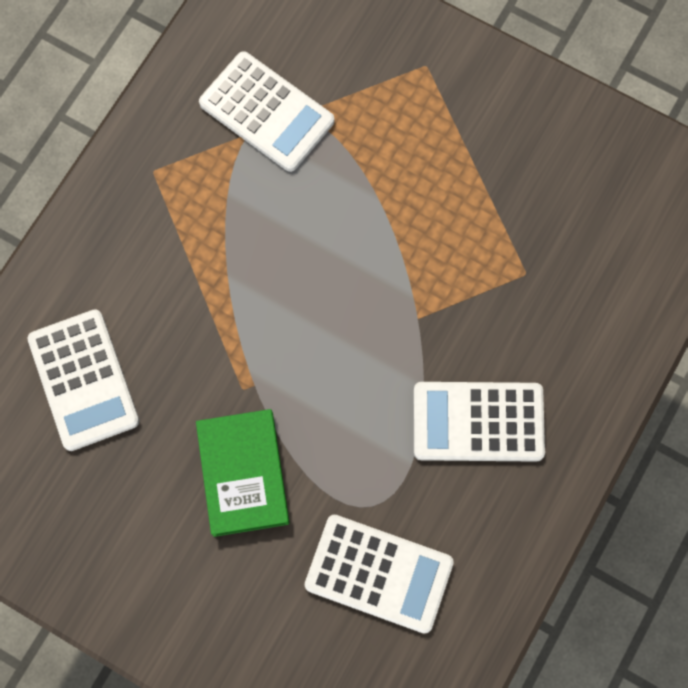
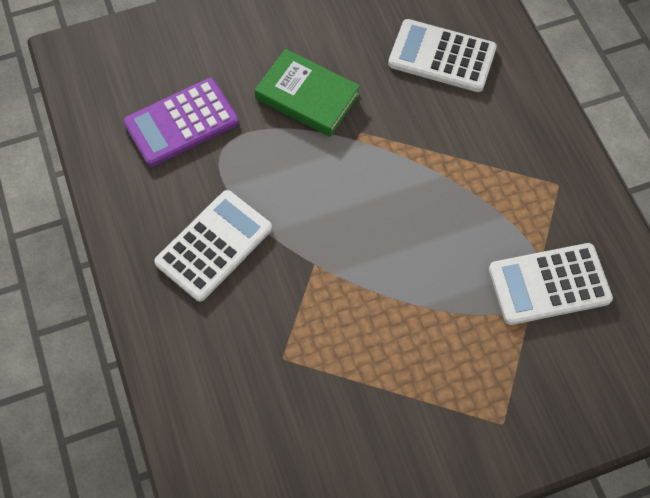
camera: 130 degrees right, 10 degrees down
white calculator [305,515,454,634] -> purple calculator [123,78,239,167]

